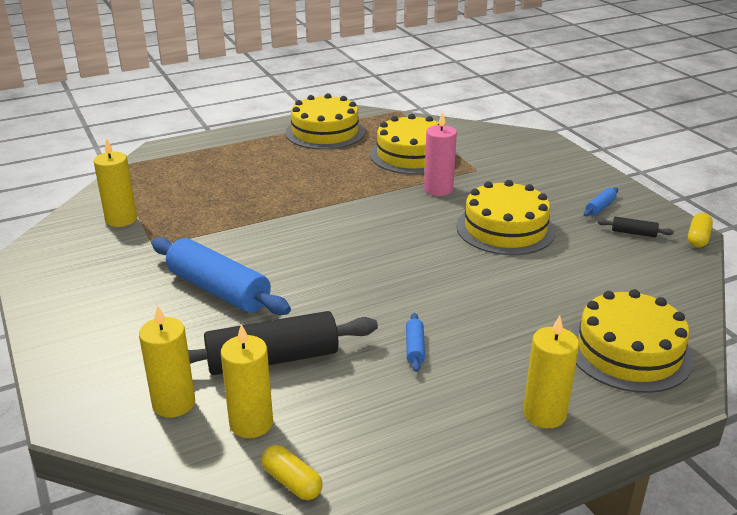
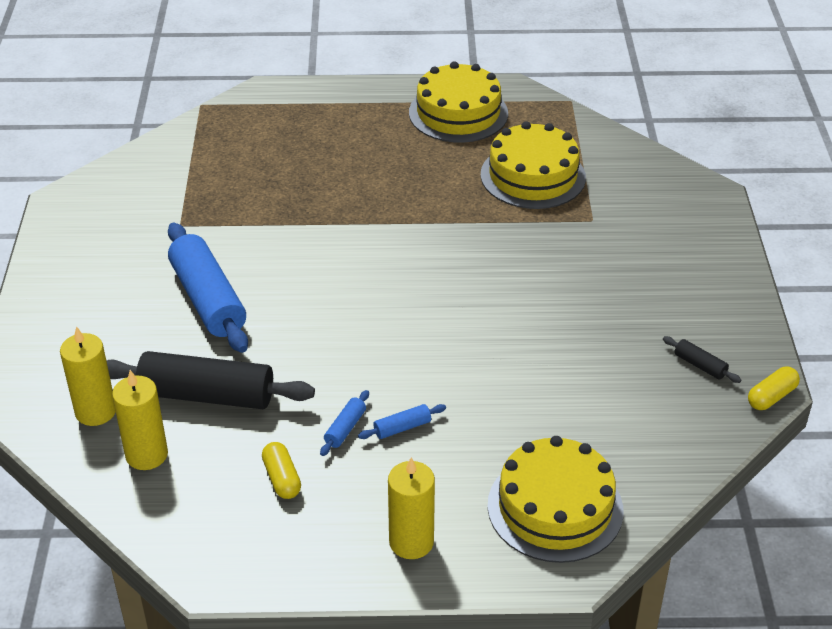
camera: 25 degrees right, 10 degrees up
yellow candle [94,138,137,227] -> none
yellow capsule [261,445,323,500] -> yellow capsule moved to [262,442,301,499]
pink candle [424,112,457,196] -> none
yellow cake [456,180,555,255] -> none
blue rolling pin [584,187,618,217] -> blue rolling pin moved to [358,404,446,439]

